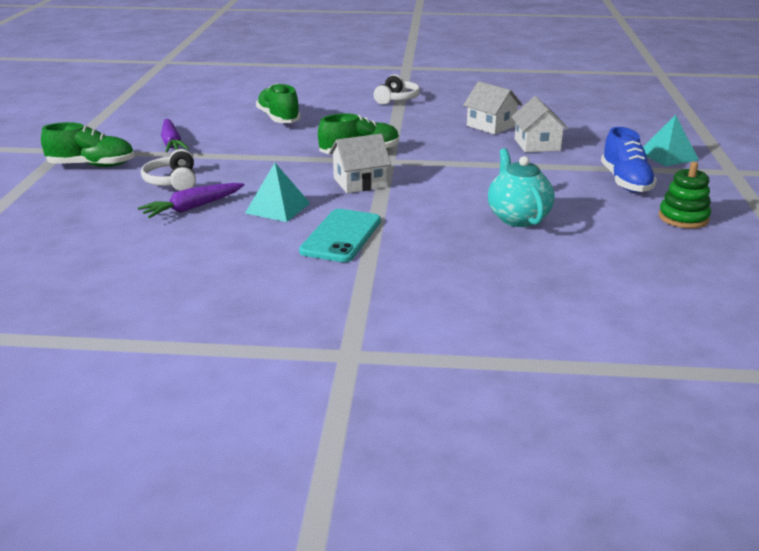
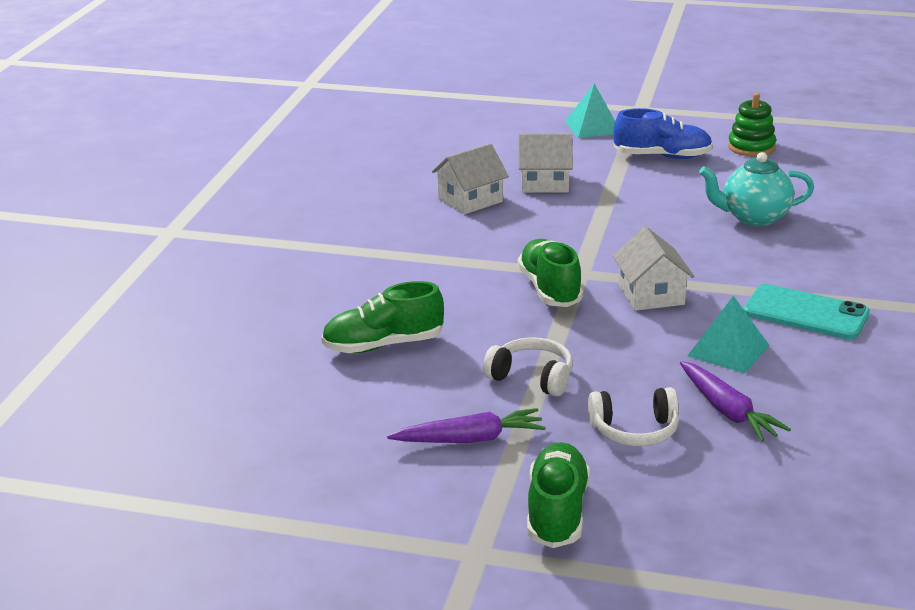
camera: 80 degrees left, 0 degrees up
white headphones [374,74,420,105] -> white headphones moved to [483,337,573,397]

